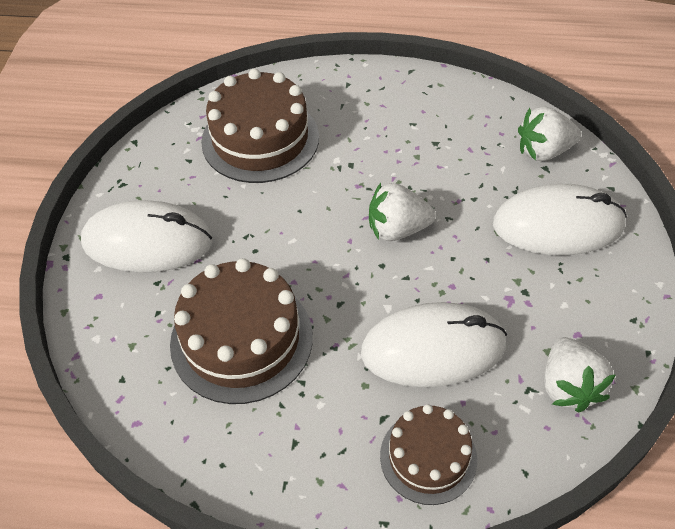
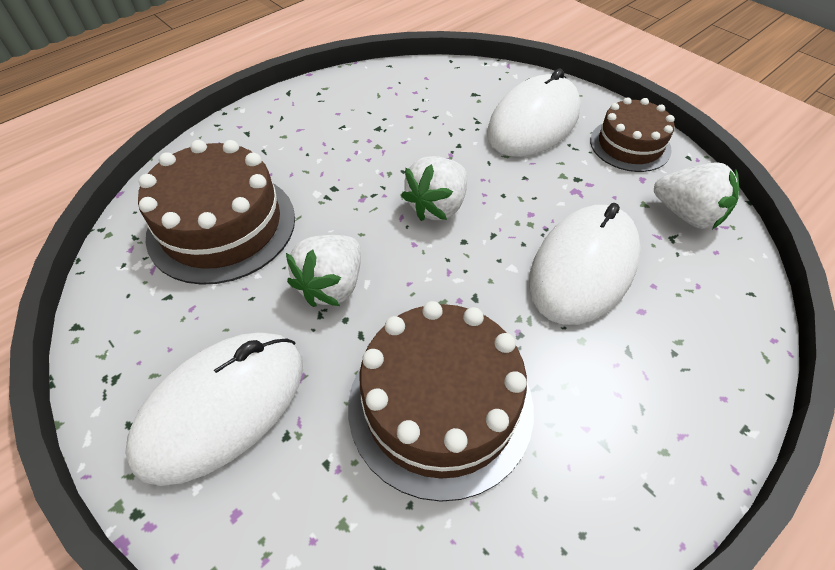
camera: 50 degrees left, 0 degrees up
brown cake [380,404,477,505] -> brown cake moved to [590,97,675,172]
white strawberry [518,107,581,161] -> white strawberry moved to [286,235,361,307]

